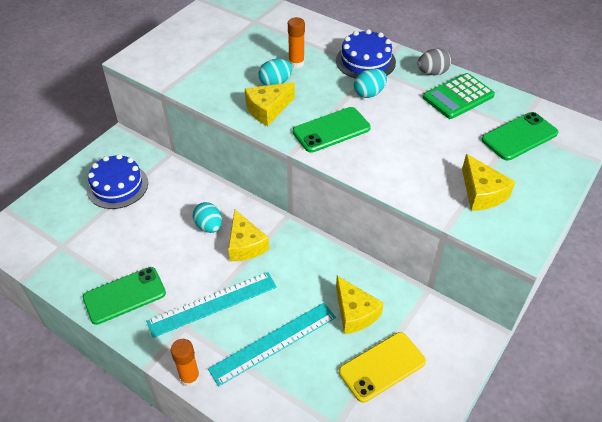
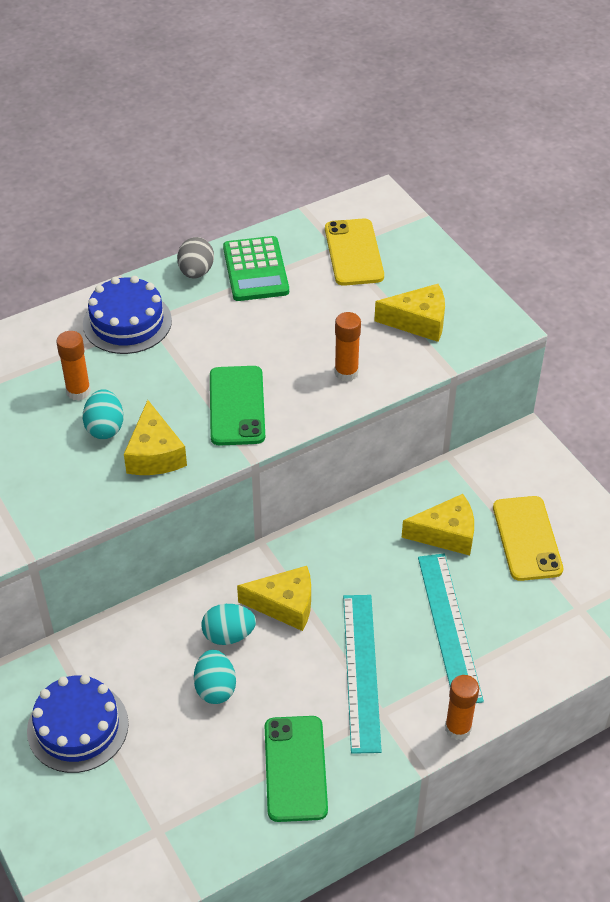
camera: 65 degrees left, 0 degrees up
turquoise egg [354,69,387,98] -> turquoise egg moved to [194,650,236,704]
green phone [481,112,558,161] -> yellow phone [325,218,384,286]
none -> orange glue stick [334,312,361,382]

